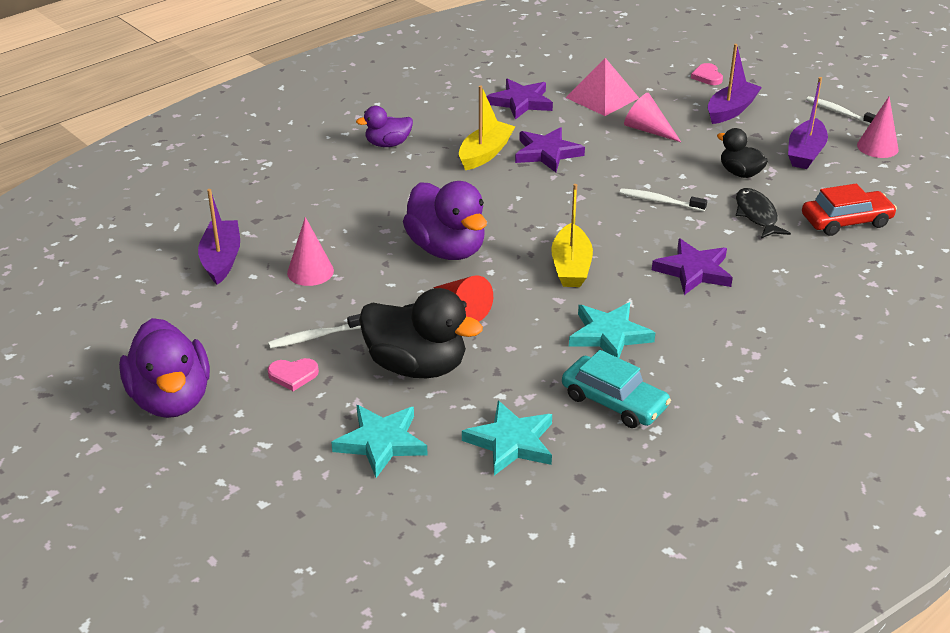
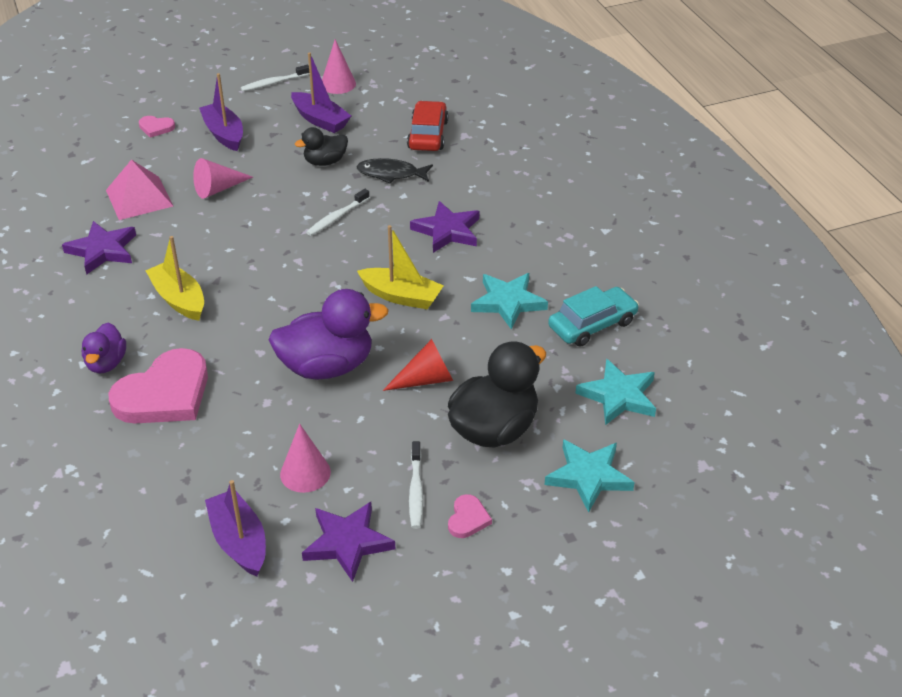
camera: 70 degrees left, 5 degrees up
purple duck [119,318,210,418] -> none
purple boat [198,189,240,285] -> purple boat turned 45 degrees clockwise [205,480,266,576]
purple star [515,127,585,172] -> purple star moved to [302,502,395,582]
none -> pink heart [109,348,208,424]

